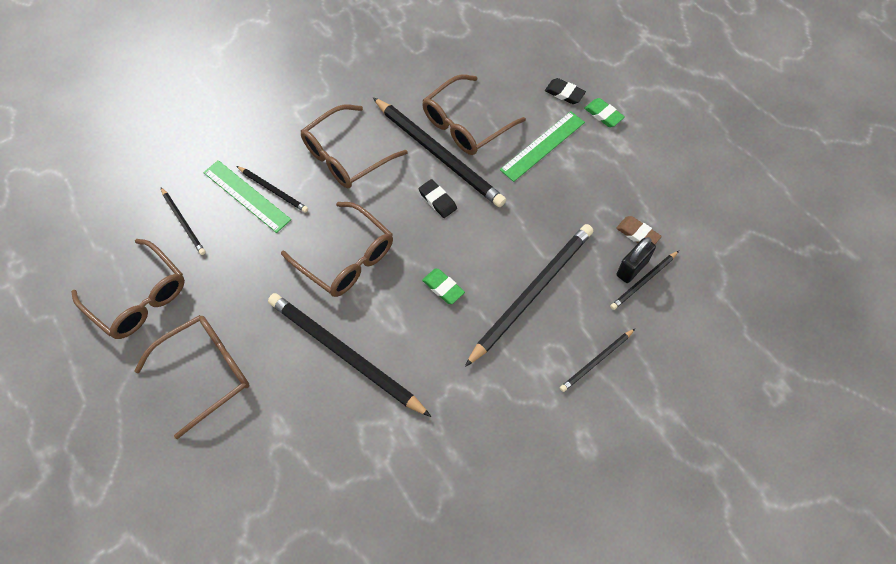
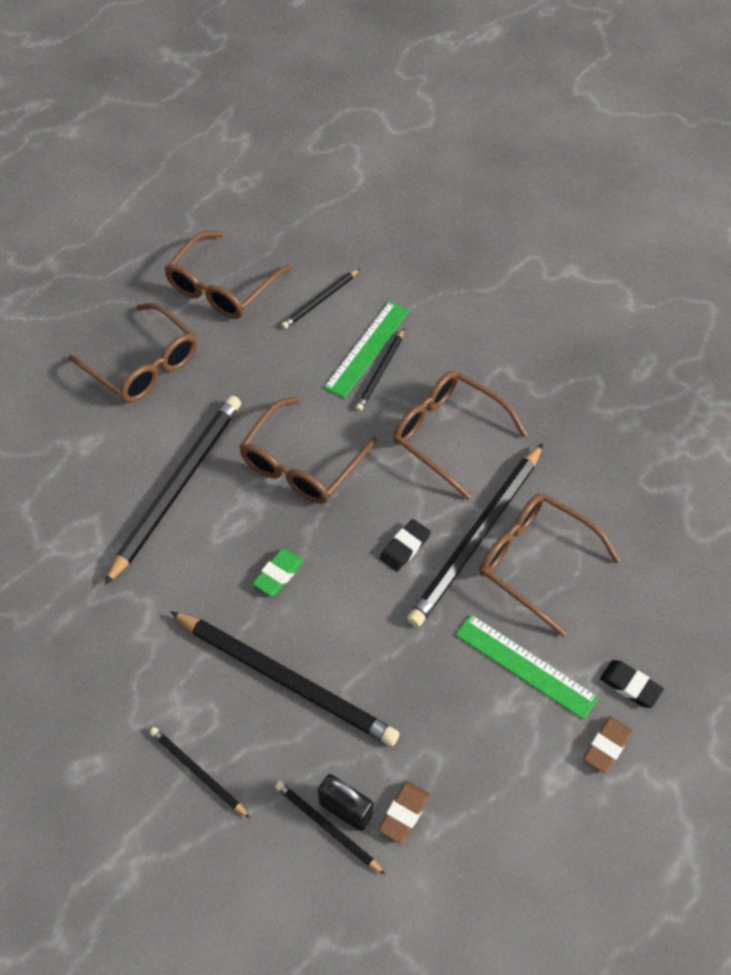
camera: 80 degrees right, 5 degrees down
black eraser [545,78,586,104] -> black eraser turned 75 degrees counterclockwise [600,660,664,708]
green eraser [584,98,625,127] -> brown eraser [583,716,633,774]

